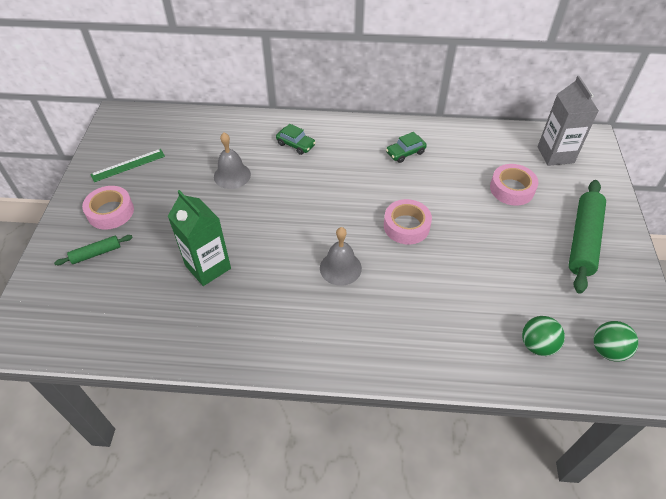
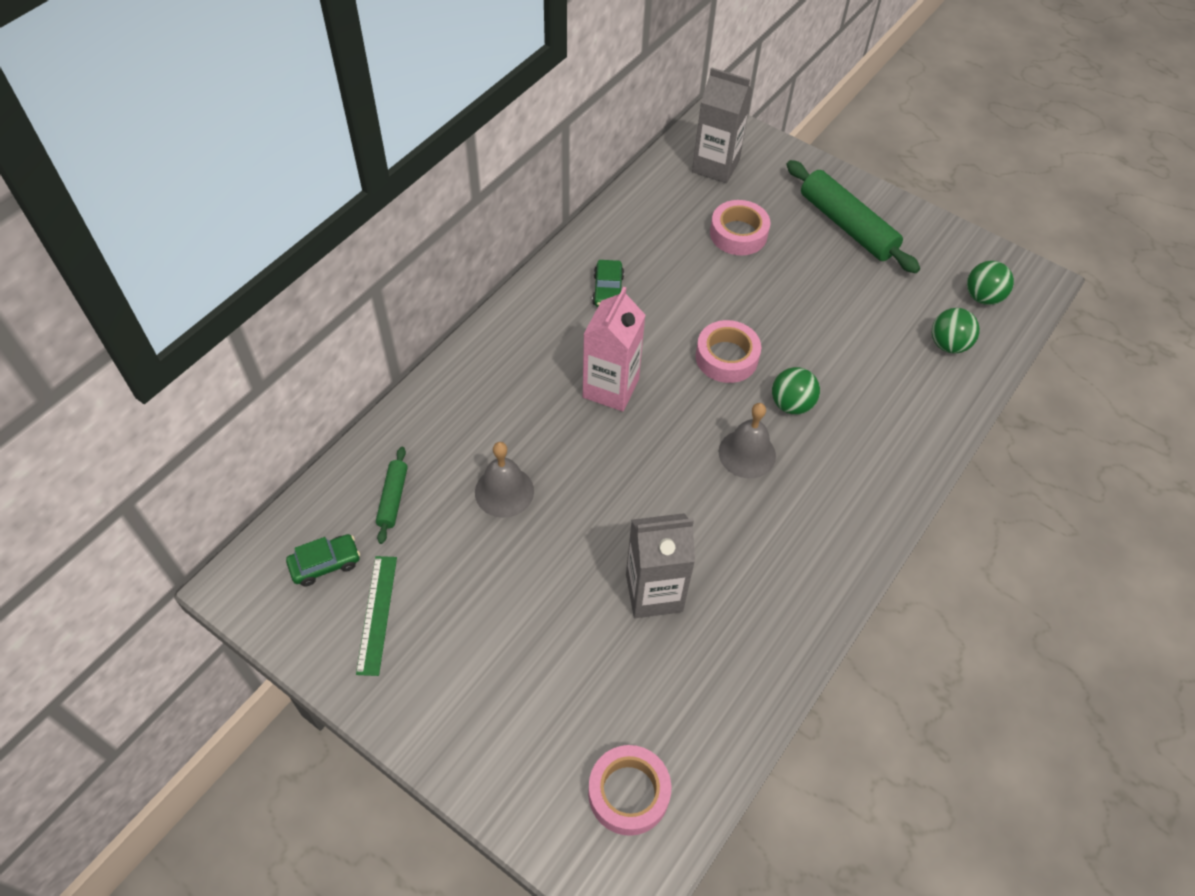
camera: 60 degrees left, 5 degrees up
green rolling pin [54,235,133,265] -> green rolling pin moved to [376,447,408,544]
pink tape [82,186,134,230] -> pink tape moved to [588,745,671,836]
green carton [168,190,231,286] -> grey carton [626,513,695,618]
green car [276,124,316,155] -> green car moved to [286,534,360,587]
none -> pink carton [583,287,646,411]
none -> green ball [772,367,820,415]

